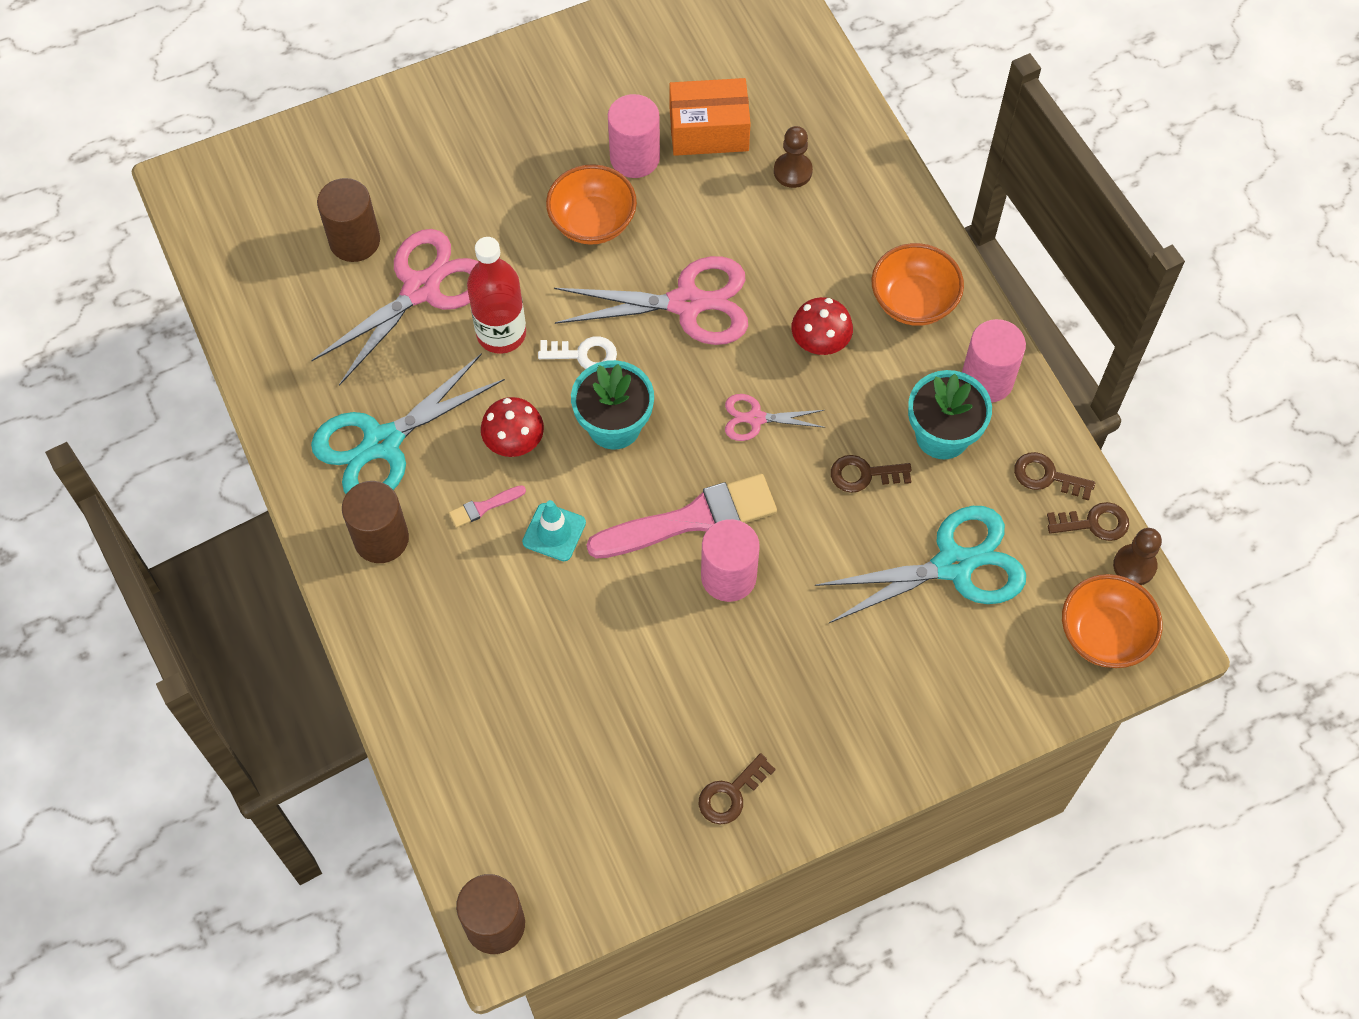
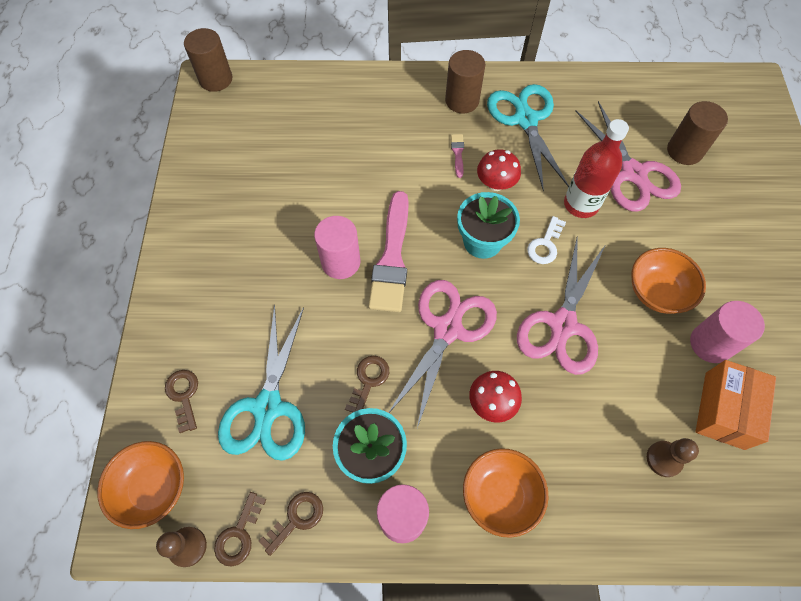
camera: 115 degrees right, 0 degrees up
turquoise traffic cone [522,500,586,561] -> none
brown key [699,753,776,824] -> brown key moved to [165,370,198,433]
pink scissors [725,394,825,441] -> pink scissors [388,280,497,428], size x1.98

